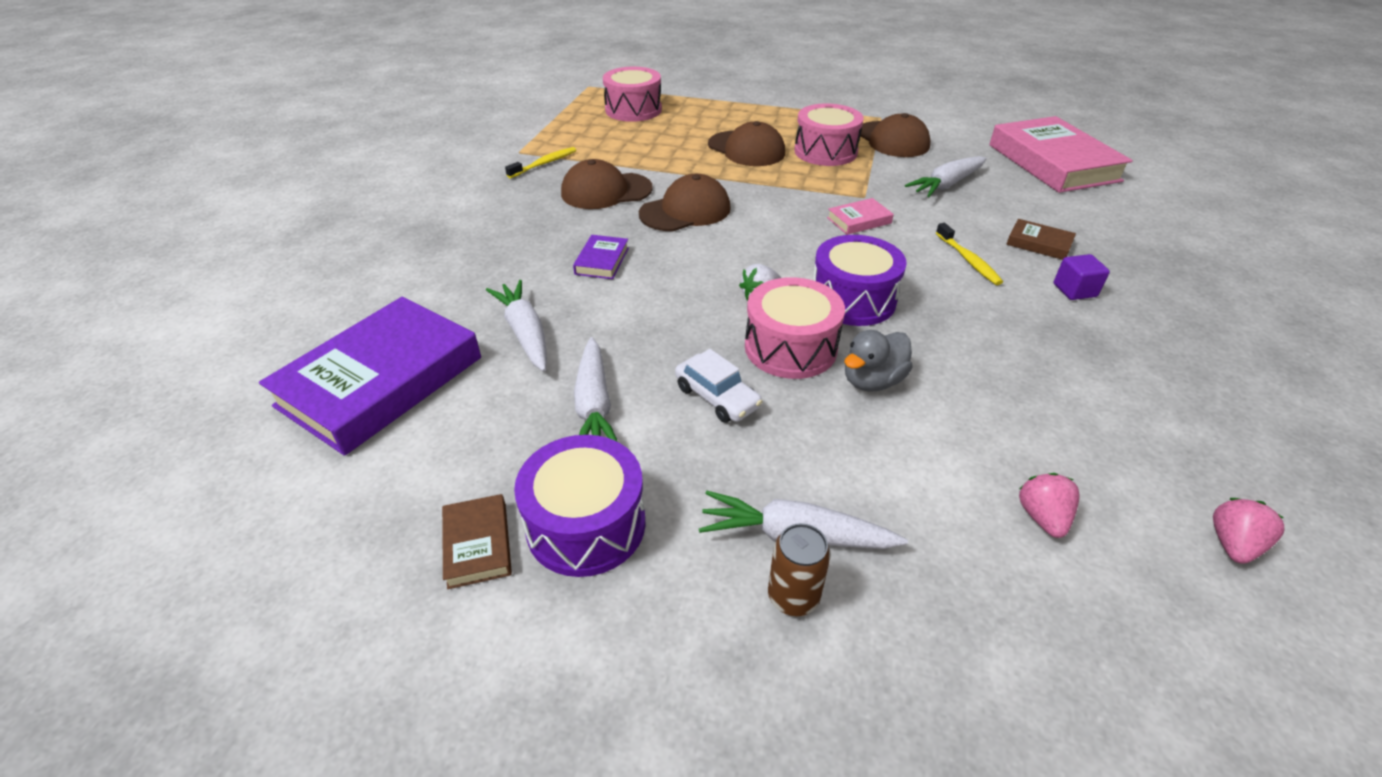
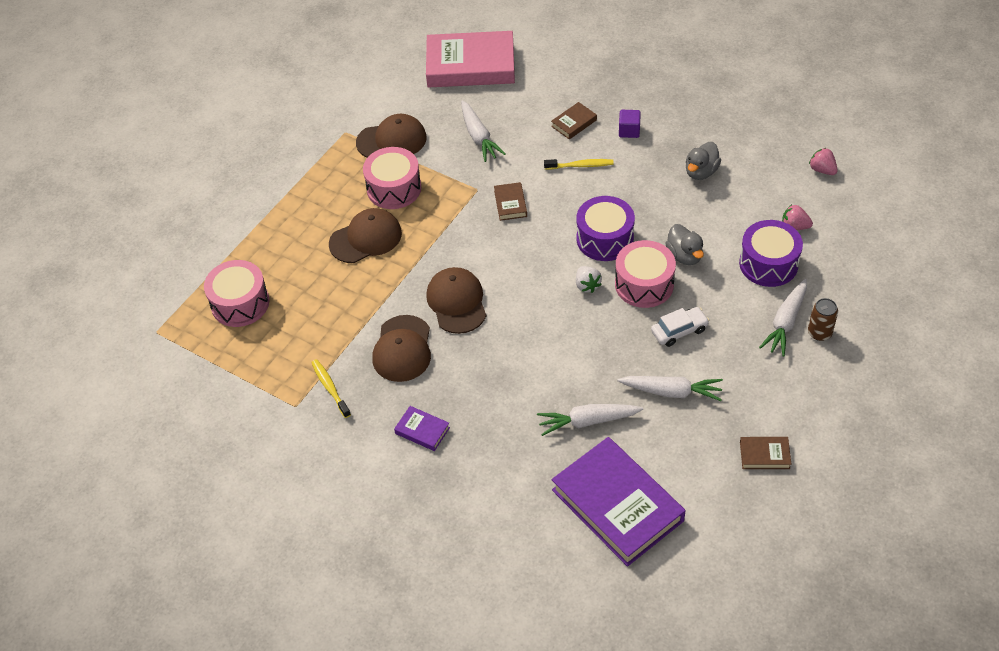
camera: 70 degrees left, 10 degrees up
purple drum [514,435,646,577] -> purple drum moved to [739,220,803,287]
purple book [573,235,629,279] -> purple book moved to [394,406,450,451]
pink book [827,198,894,235] -> brown book [494,182,527,221]
none -> grey duck [686,142,721,180]

